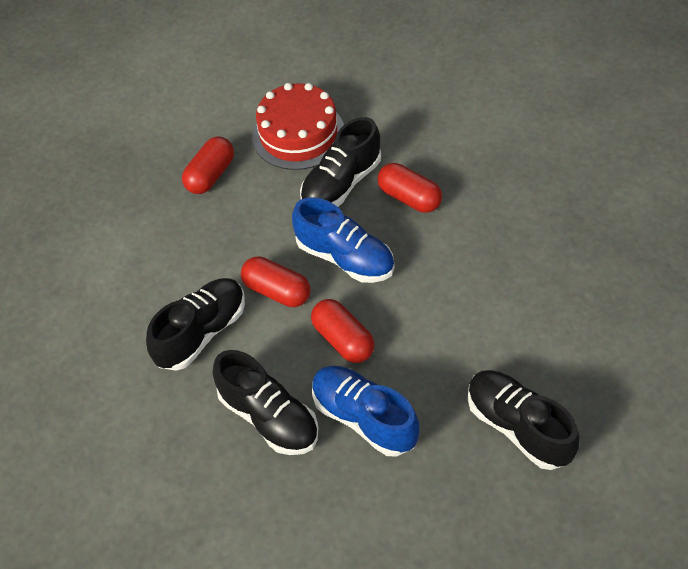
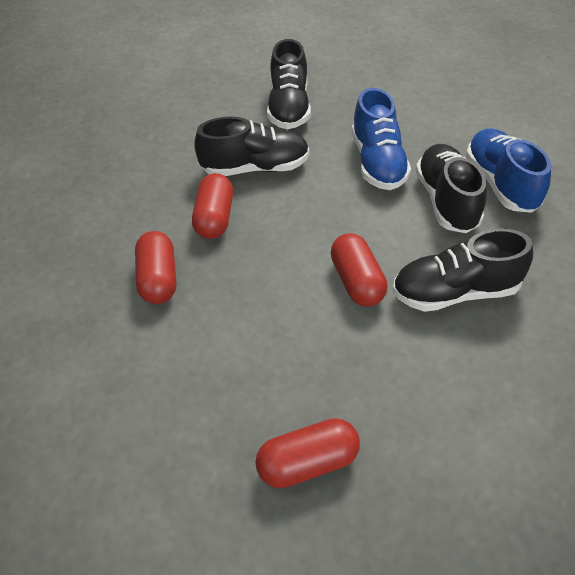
camera: 140 degrees left, 5 degrees down
red cake [252,83,344,170] -> none
blue shoe [292,197,394,283] -> blue shoe moved to [466,129,551,213]
black shoe [300,117,381,207] -> black shoe moved to [194,116,309,176]
red capsule [311,299,375,363] -> red capsule moved to [192,173,233,239]

